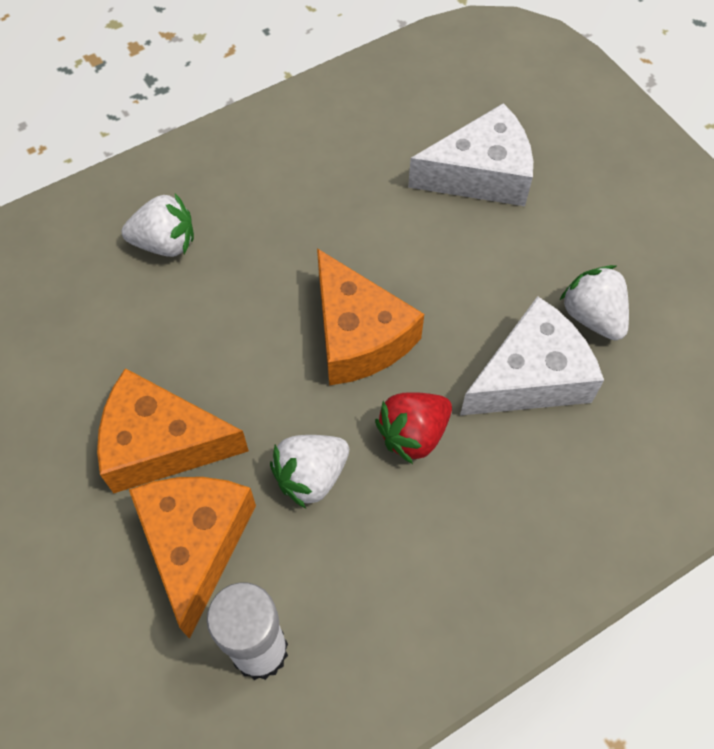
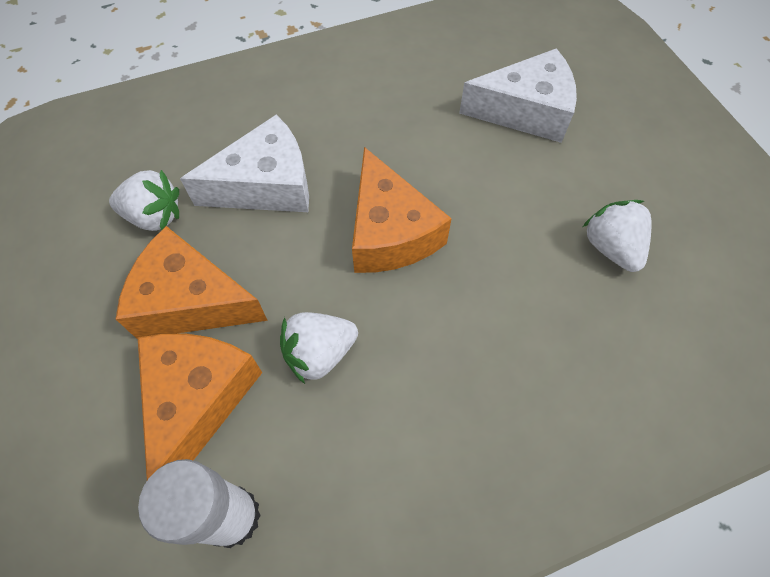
camera: 10 degrees right, 0 degrees up
white strawberry [122,193,194,257] -> white strawberry moved to [109,170,179,231]
red strawberry [375,392,452,464] -> none
white cheese [460,296,604,416] -> white cheese moved to [180,115,309,212]

